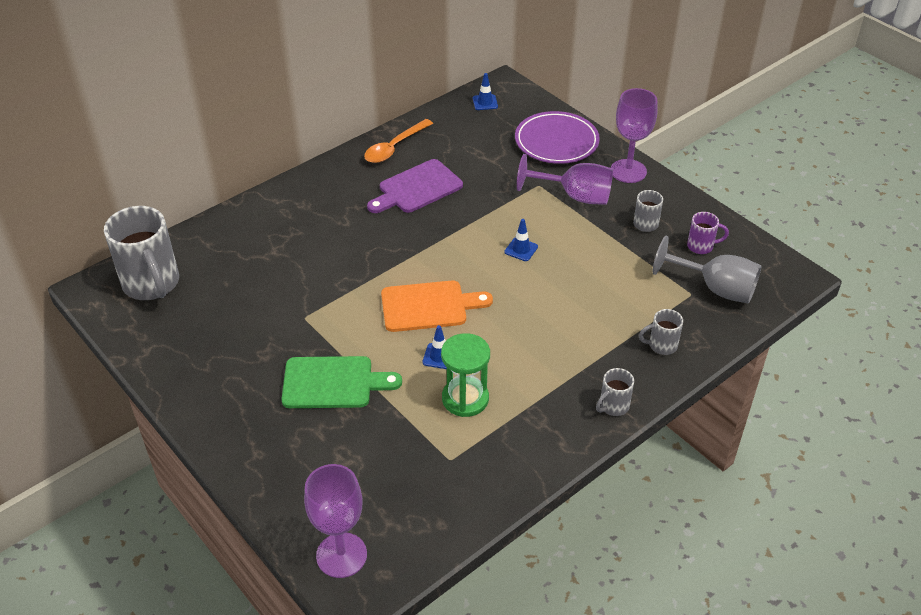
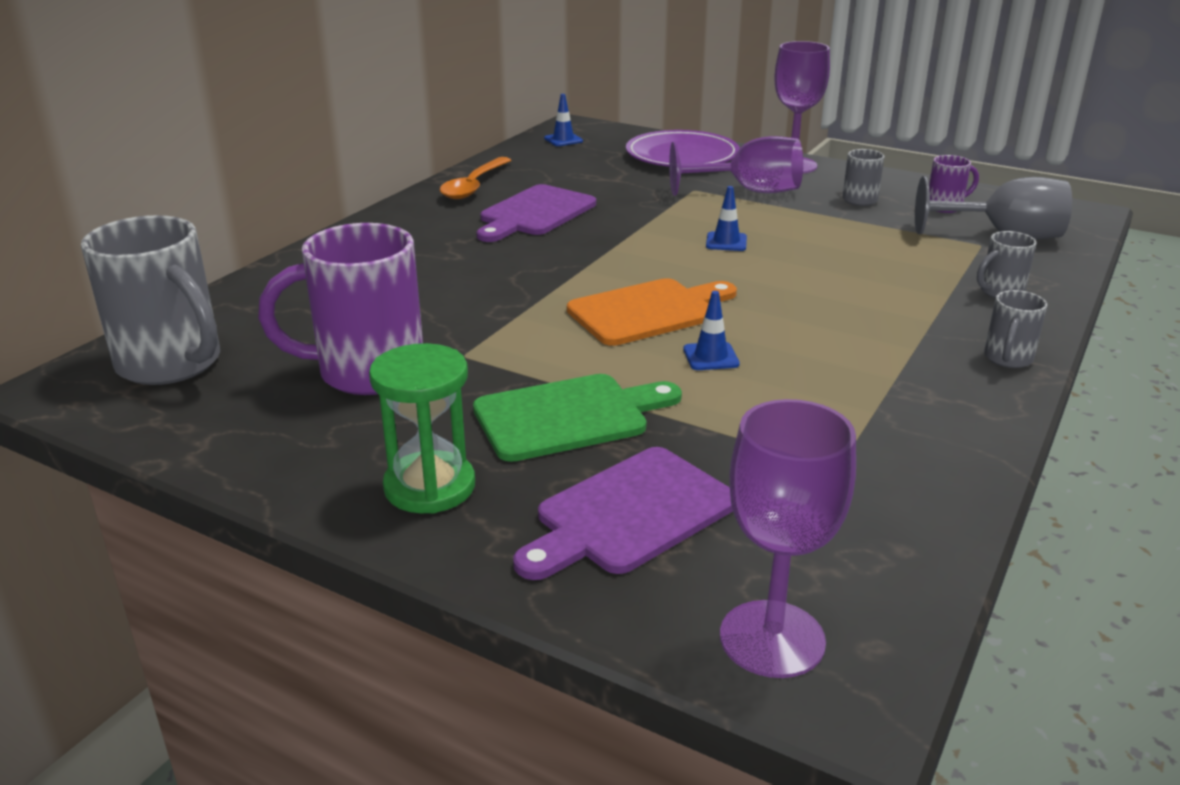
camera: 20 degrees left, 15 degrees down
green hourglass [441,333,490,417] -> green hourglass moved to [369,343,475,514]
none -> purple mug [258,223,423,395]
none -> purple cutting board [513,447,733,580]

